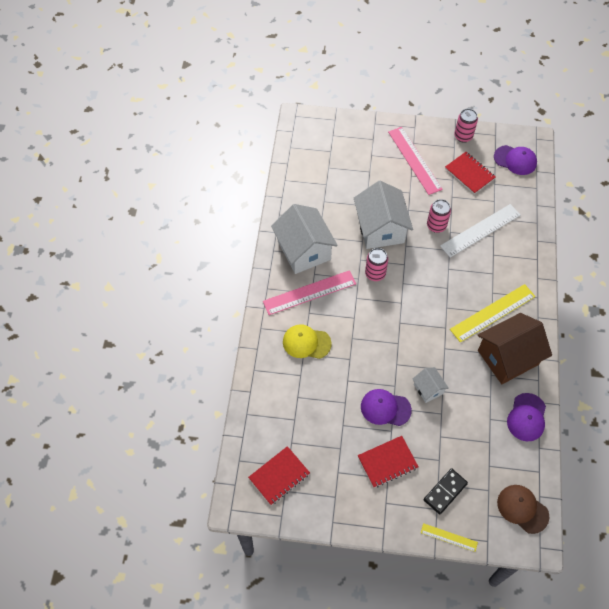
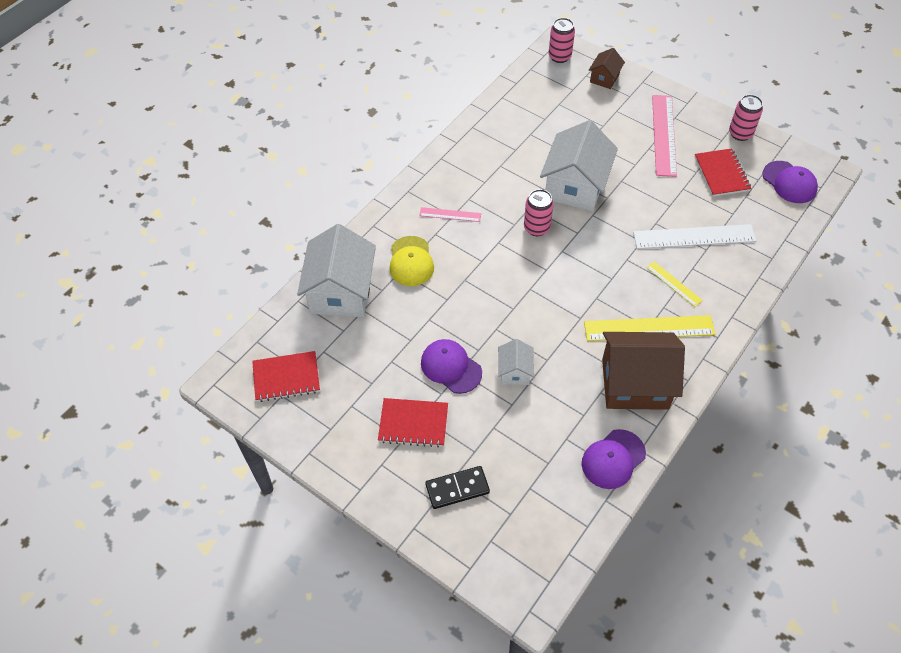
camera: 30 degrees right, 5 degrees down
pink ruler [263,270,356,315] -> pink ruler [419,207,481,222], size x0.52
white house [271,204,338,274] -> white house moved to [297,224,376,317]
yellow cap [283,324,332,359] -> yellow cap turned 135 degrees counterclockwise [389,236,434,286]
yellow ruler [421,523,478,552] -> yellow ruler moved to [646,262,703,307]
pink can [427,199,451,233] -> pink can moved to [549,18,575,63]
brown cap [497,485,549,534] -> none
none -> brown house [589,48,625,89]

